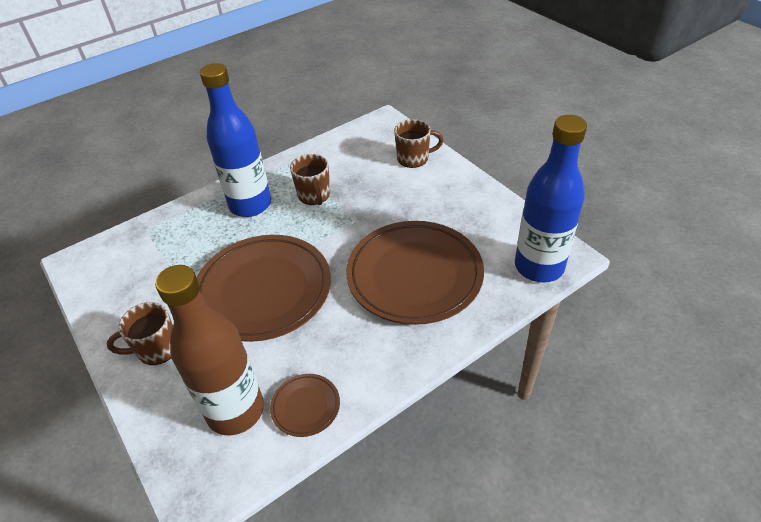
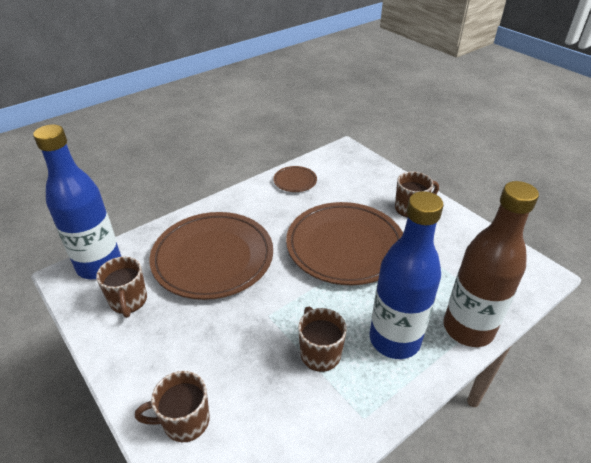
camera: 175 degrees right, 5 degrees down
brown bottle [155,265,264,436] -> brown bottle moved to [443,181,539,347]
none -> brown mug [96,257,147,318]

